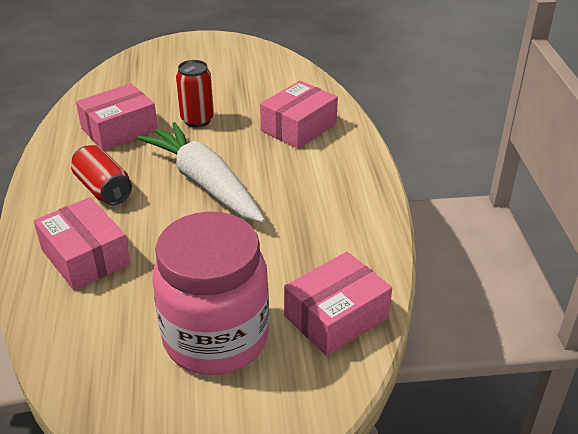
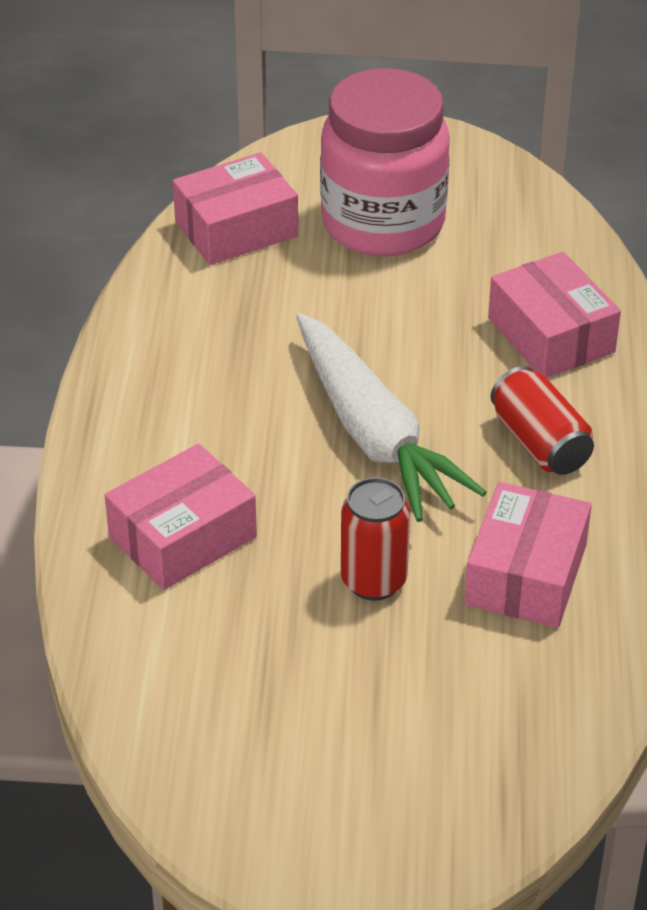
camera: 170 degrees left, 5 degrees up
pink box [76,83,158,150] -> pink box turned 45 degrees counterclockwise [464,482,592,628]

